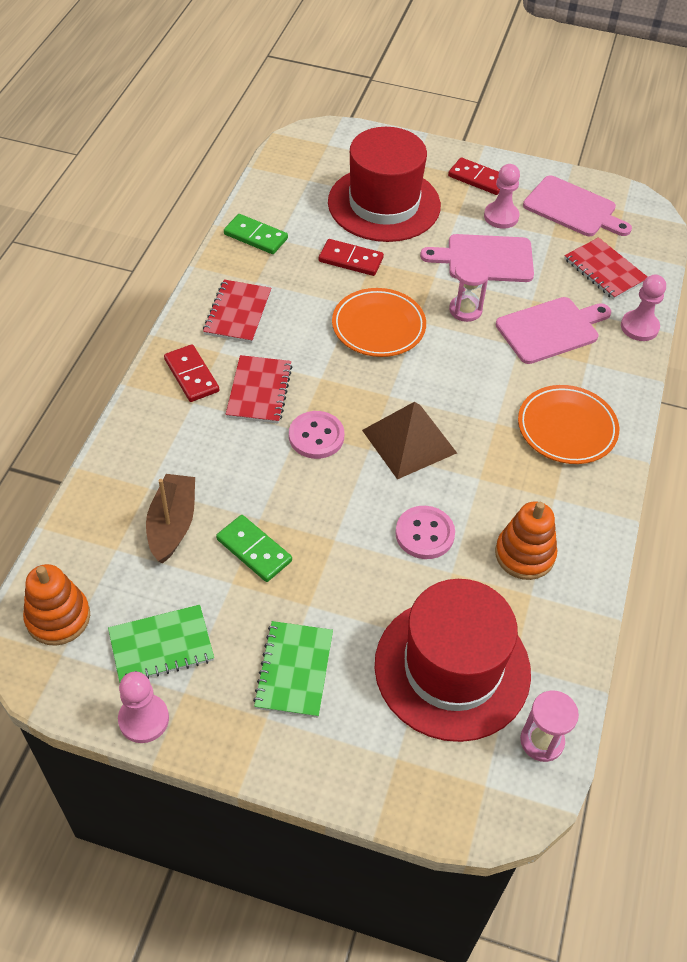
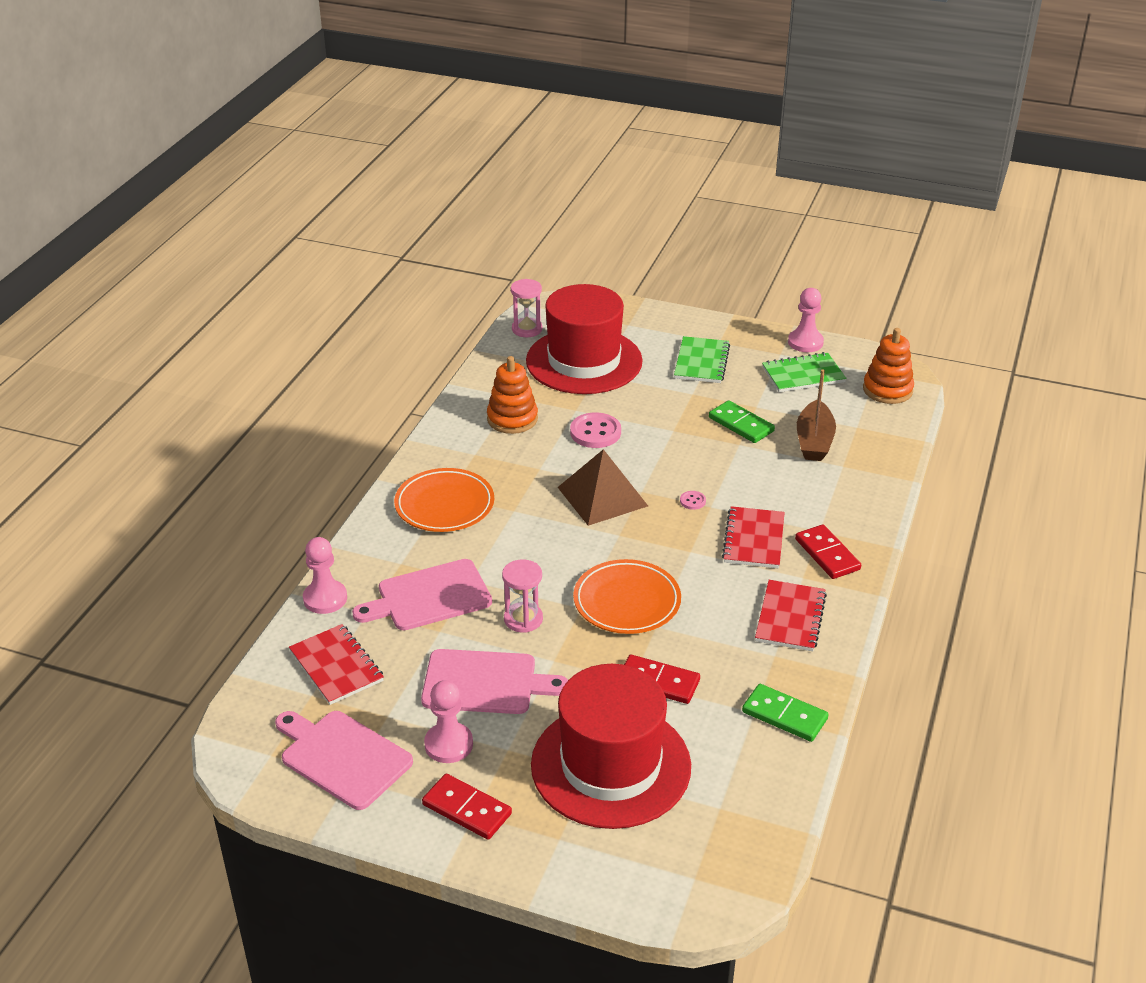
camera: 175 degrees left, 15 degrees down
pink button [289,411,344,459] -> pink button [680,491,706,510], size x0.48

